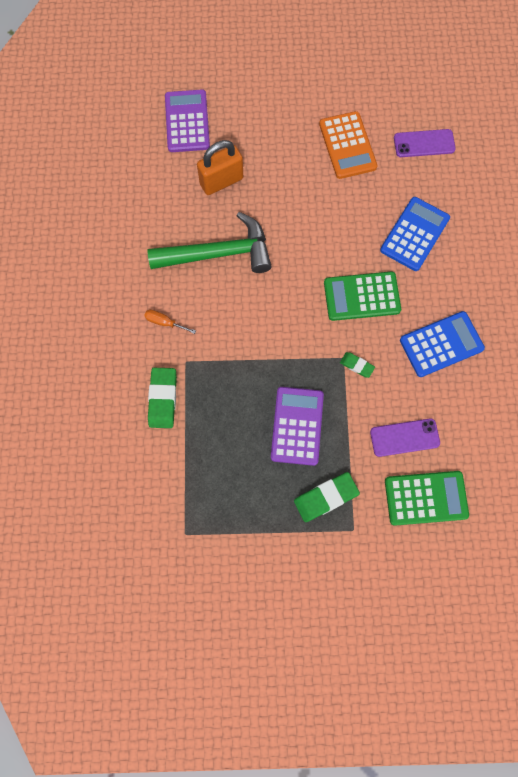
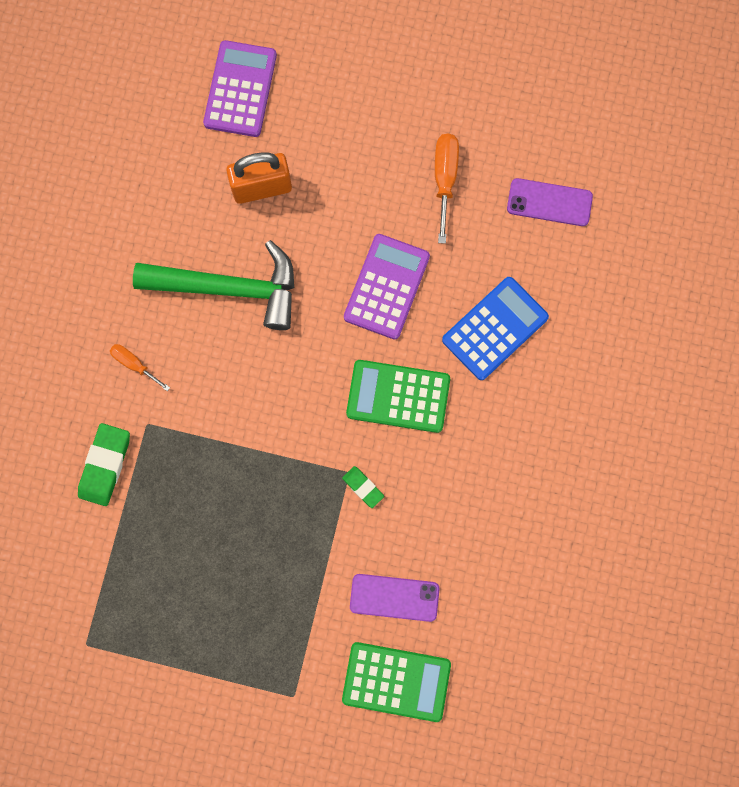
camera: 15 degrees right, 5 degrees up
purple calculator [271,387,324,466] -> purple calculator moved to [344,234,430,339]
green eraser [294,472,360,522] -> none
orange calculator [319,111,377,179] -> orange screwdriver [435,133,459,244]
blue calculator [400,311,485,377] -> none

